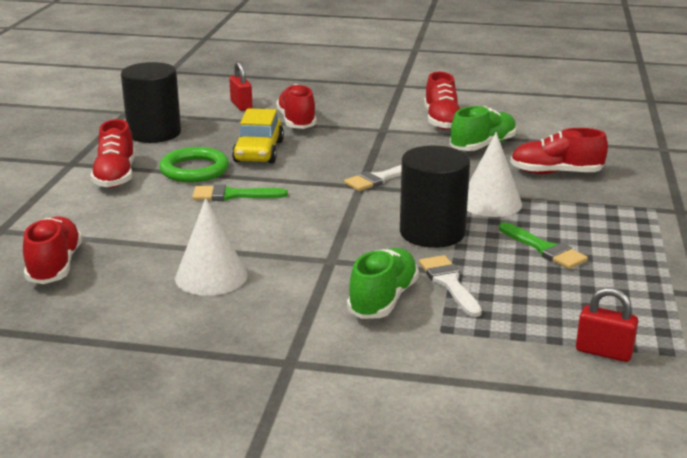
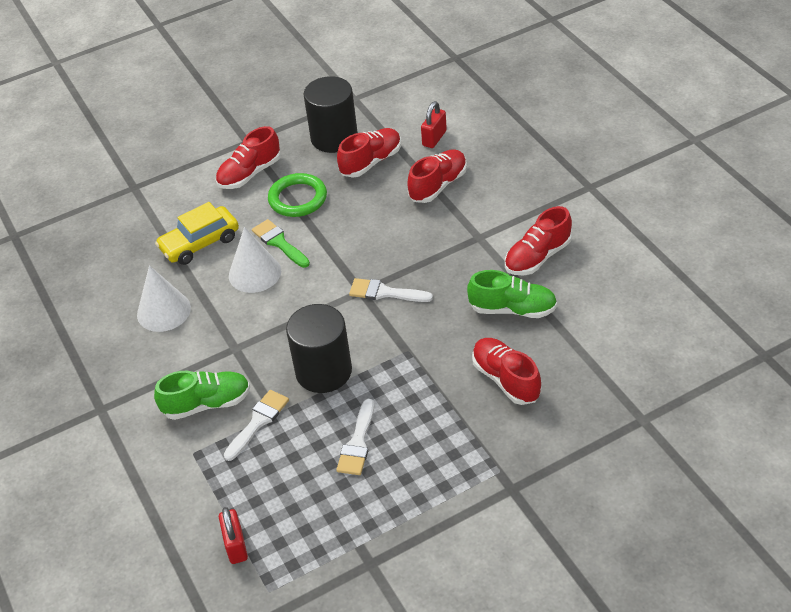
camera: 55 degrees right, 20 degrees up
red shoe [23,216,82,284] -> red shoe moved to [337,128,401,178]
yellow car [232,109,284,164] -> yellow car moved to [155,202,239,265]
white cone [467,132,522,217] -> white cone moved to [229,227,281,293]
green brush [499,222,588,269] -> white brush [336,399,374,475]

